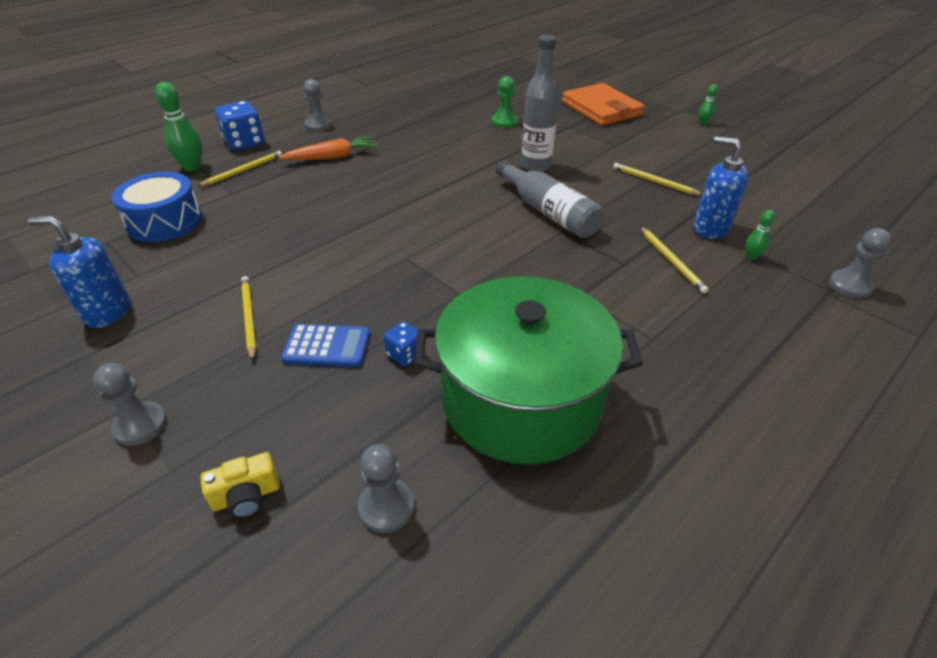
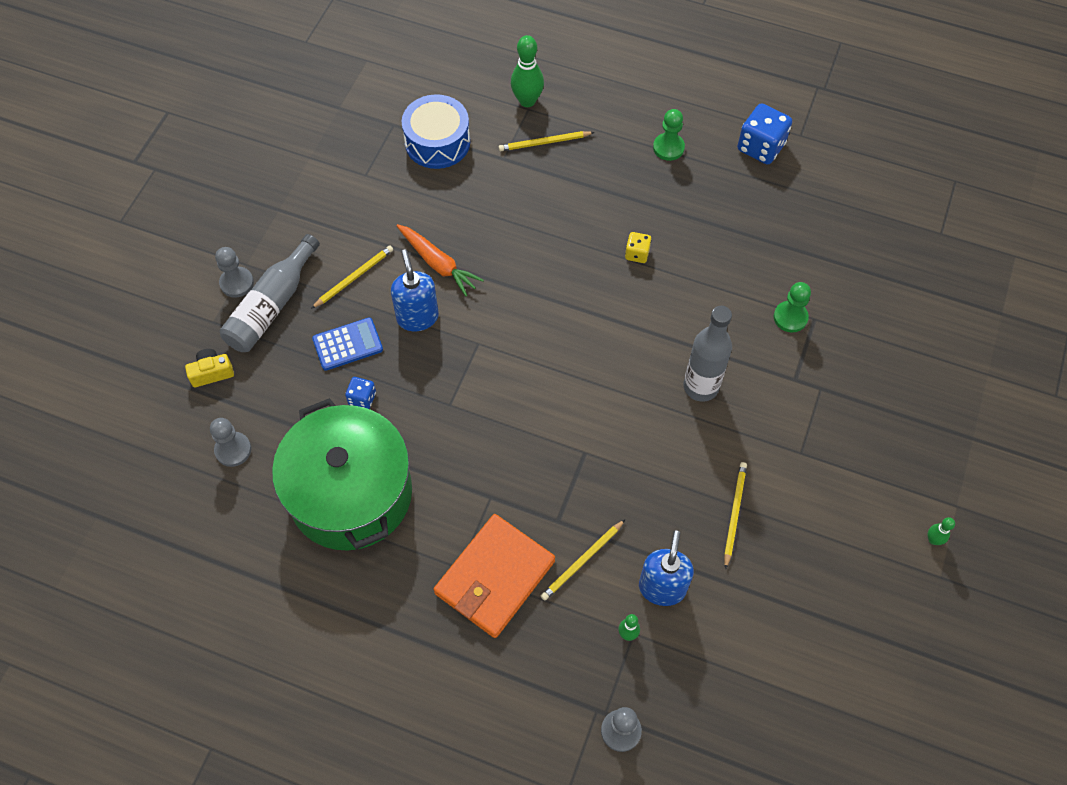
camera: 65 degrees right, 20 degrees up
blue soap dispenser [28,216,130,328] -> blue soap dispenser moved to [391,250,439,331]
yellow pencil [197,151,282,187] -> yellow pencil turned 150 degrees clockwise [499,131,595,151]
yellow camera [201,452,280,519] -> yellow camera turned 120 degrees clockwise [185,349,234,387]
blue dice [215,101,264,151] -> blue dice moved to [737,103,792,165]
orange carrot [278,136,377,160] -> orange carrot moved to [396,224,484,296]
blue calculator [281,324,370,367] -> blue calculator turned 90 degrees counterclockwise [312,318,383,371]
grey pawn [304,79,332,132] -> green pawn [653,109,685,161]
grey bottle [496,160,604,238] -> grey bottle moved to [220,234,320,352]
orange wallet [562,83,645,126] -> orange wallet moved to [434,514,555,638]
none -> yellow dice [625,232,651,263]

